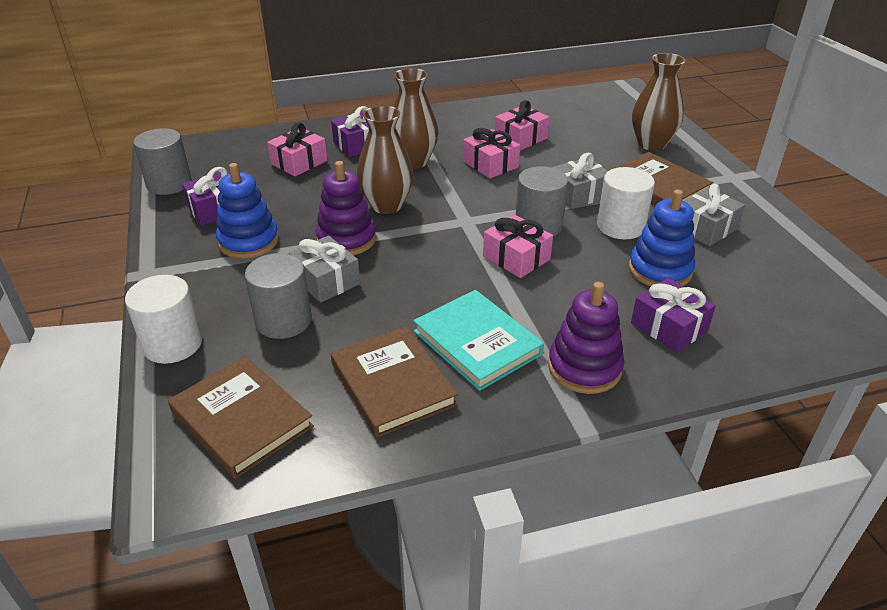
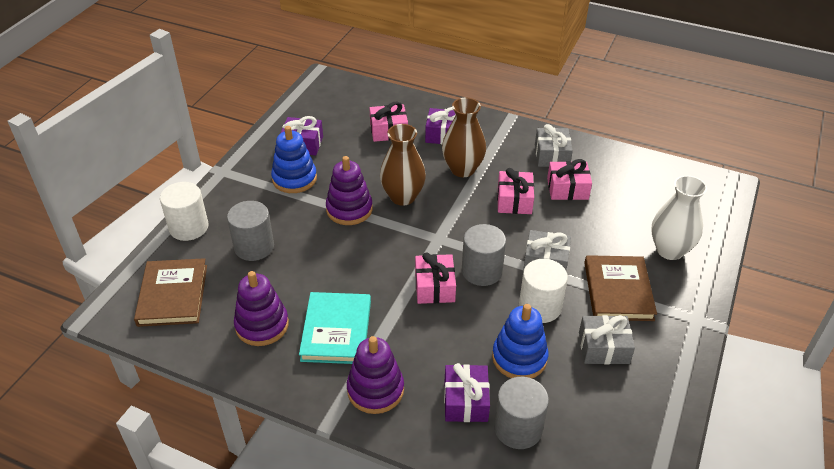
camera: 40 degrees right, 5 degrees up
grey cylinder [133,128,192,195] -> grey cylinder moved to [494,377,549,449]
grey gift [289,235,360,303] -> grey gift moved to [535,124,573,167]
brown book [331,326,458,438] -> purple stacking toy [234,271,289,346]
brown vase [632,53,685,151] -> white vase [651,175,707,260]

